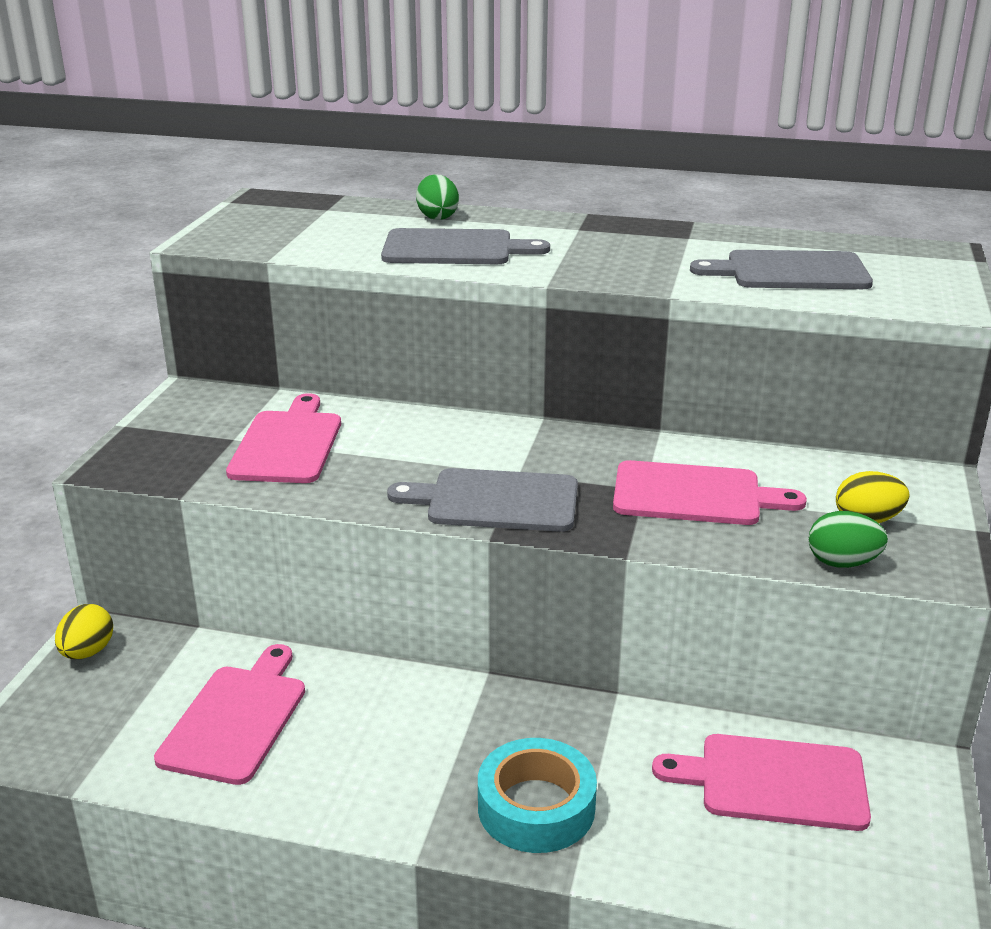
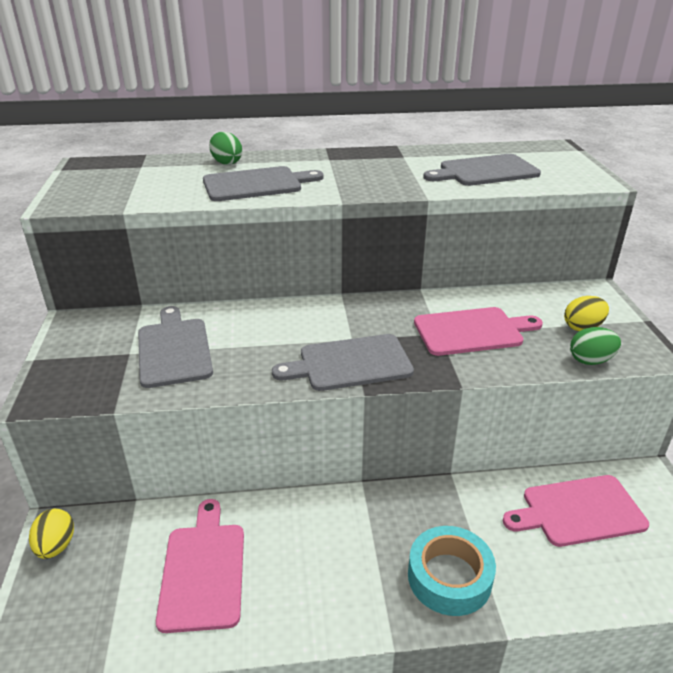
camera: 20 degrees left, 5 degrees up
pink cutting board [226,393,341,483] -> grey cutting board [138,306,213,388]

